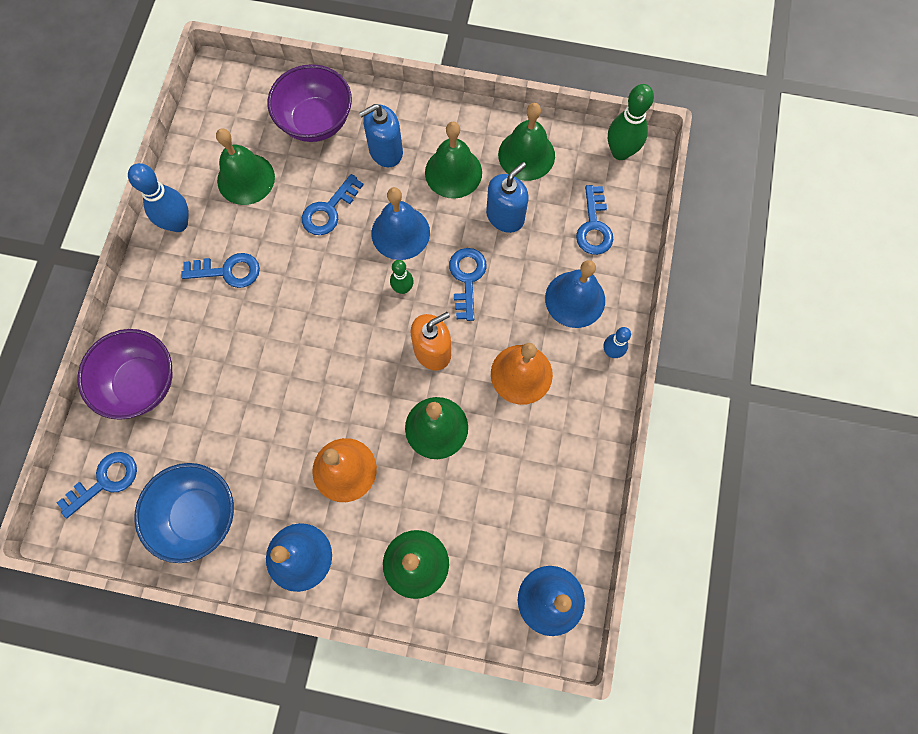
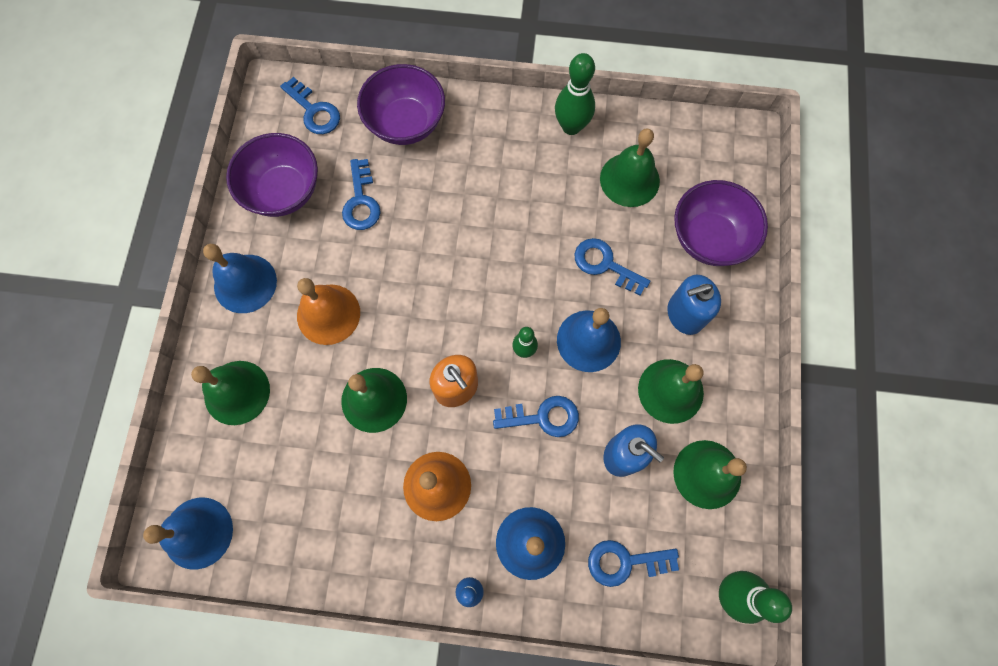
camera: 85 degrees right, 0 degrees up
blue bowling pin [128,163,189,232] -> green bowling pin [555,53,595,135]
blue bowl [135,463,234,563] -> purple bowl [226,133,318,217]
blue key [181,253,260,288] -> blue key moved to [342,159,381,230]
blue soap dispenser [359,104,403,167] -> blue soap dispenser turned 75 degrees counterclockwise [667,275,721,335]

